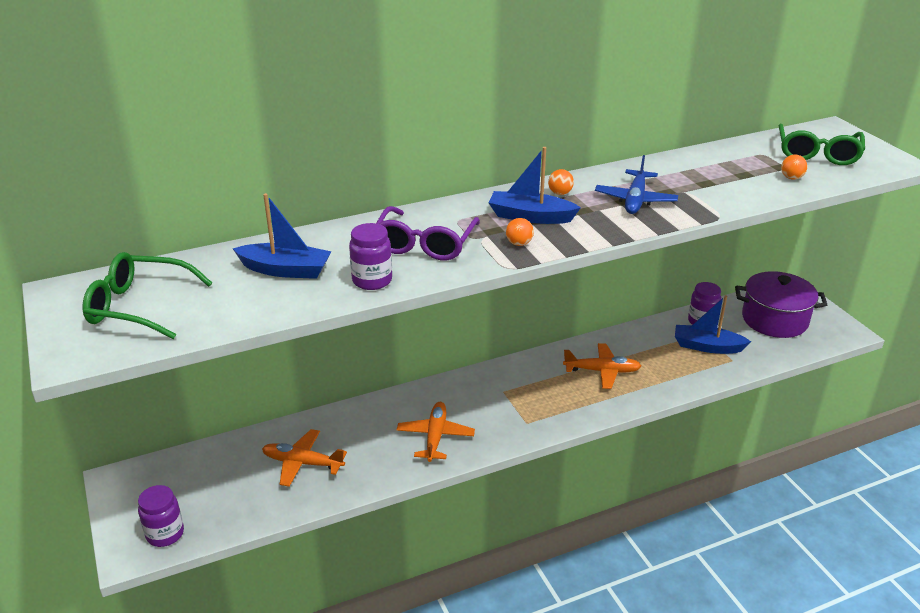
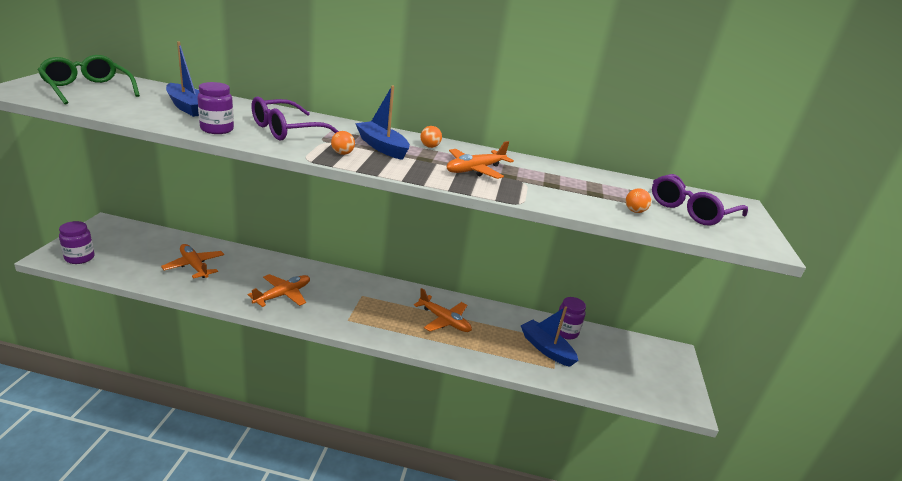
camera: 30 degrees right, 5 degrees down
blue plane [595,155,678,214] -> orange plane [447,141,514,179]
purple pot [735,271,827,338] -> none
green glasses [778,124,865,165] -> purple glasses [652,174,748,226]

